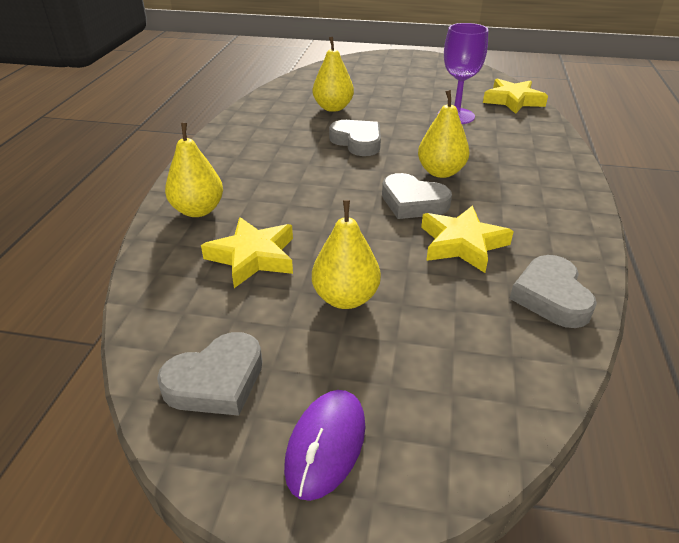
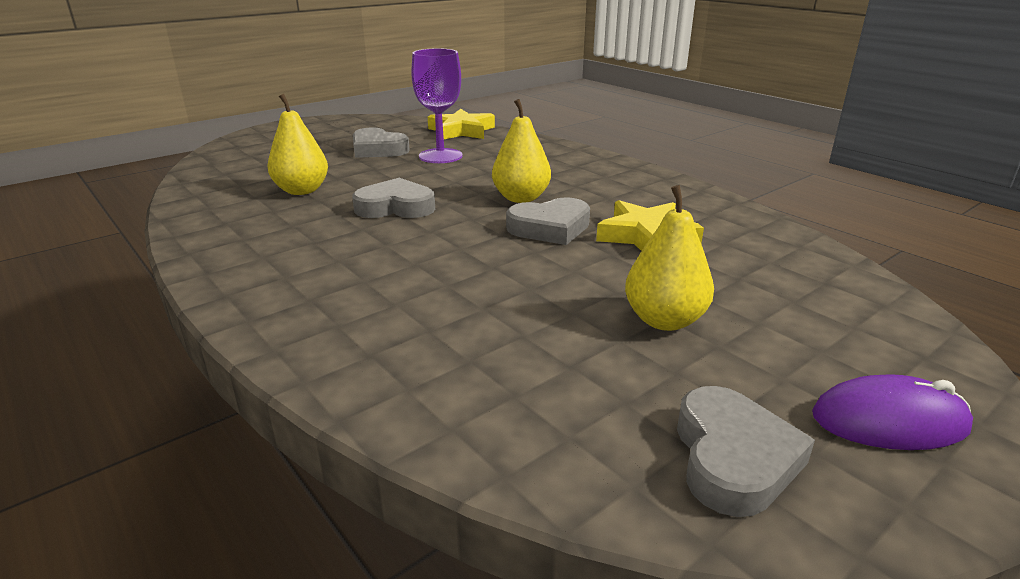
camera: 50 degrees left, 10 degrees down
yellow pear [165,123,223,217] -> none
yellow star [201,217,293,288] -> none
purple mouse [284,390,365,501] -> purple mouse turned 60 degrees counterclockwise [812,374,973,450]
grey heart [510,255,597,328] -> grey heart moved to [353,127,410,158]

